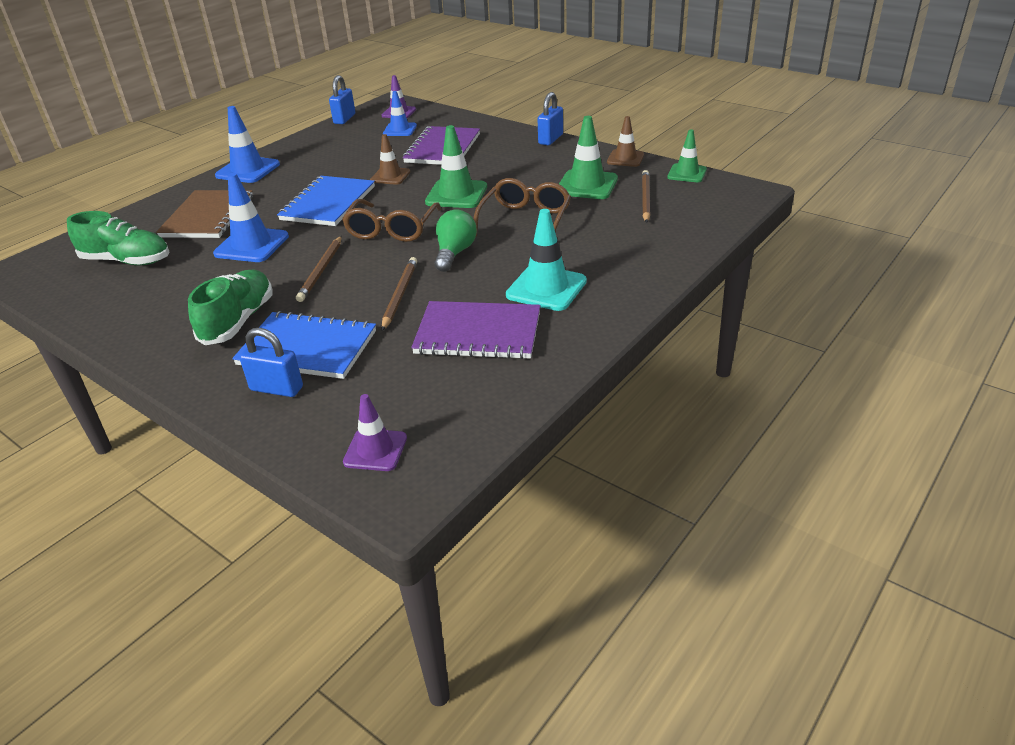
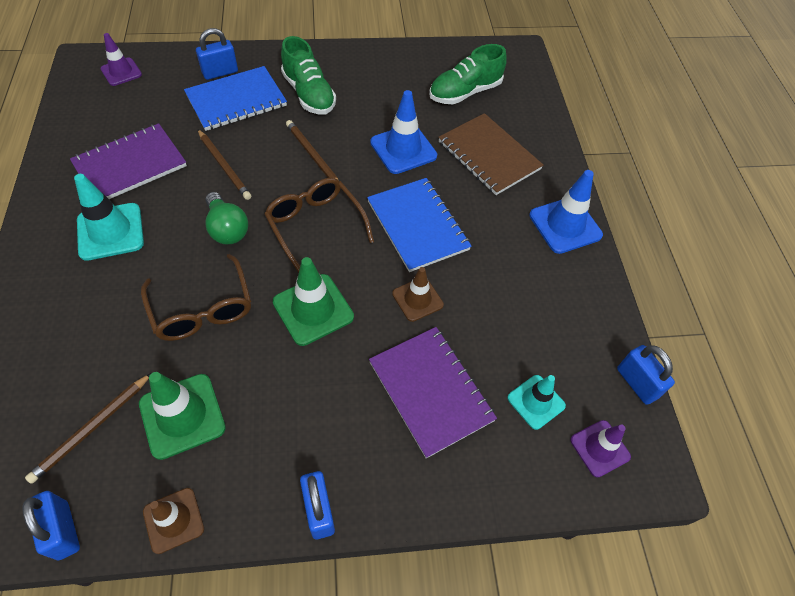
camera: 130 degrees right, 20 degrees up
blue traffic cone [383,91,417,136] -> turquoise traffic cone [507,375,566,430]
brown pencil [642,170,650,223] -> brown pencil turned 75 degrees clockwise [25,373,151,484]
green traffic cone [667,130,707,182] -> blue padlock [22,491,80,561]

